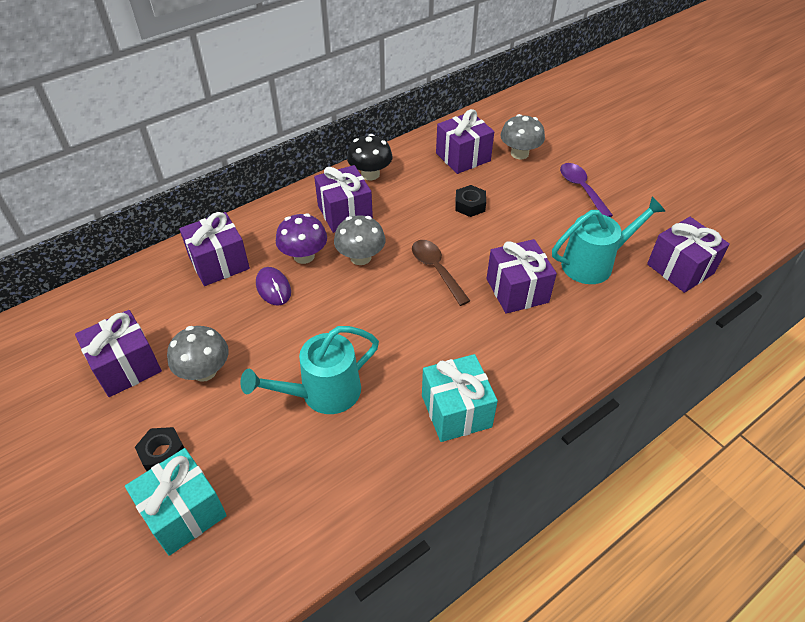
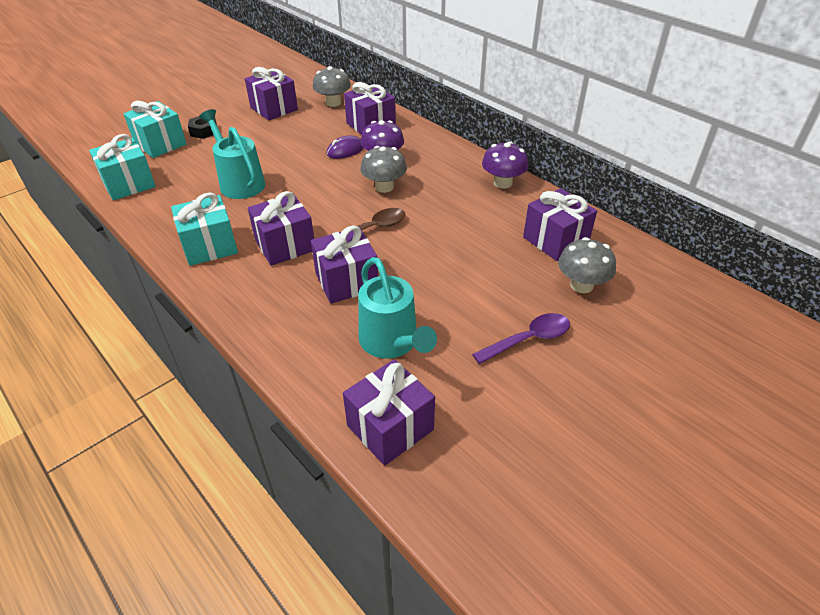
camera: 85 degrees right, 5 degrees down
grey mushroom [167,326,229,382] -> grey mushroom moved to [313,66,351,107]
purple gift [314,165,373,233] -> purple gift moved to [248,191,314,266]
black mushroom [347,134,393,180] -> purple mushroom [482,141,528,188]
black nut [455,185,486,217] -> none
none -> turquoise gift [89,134,156,200]

